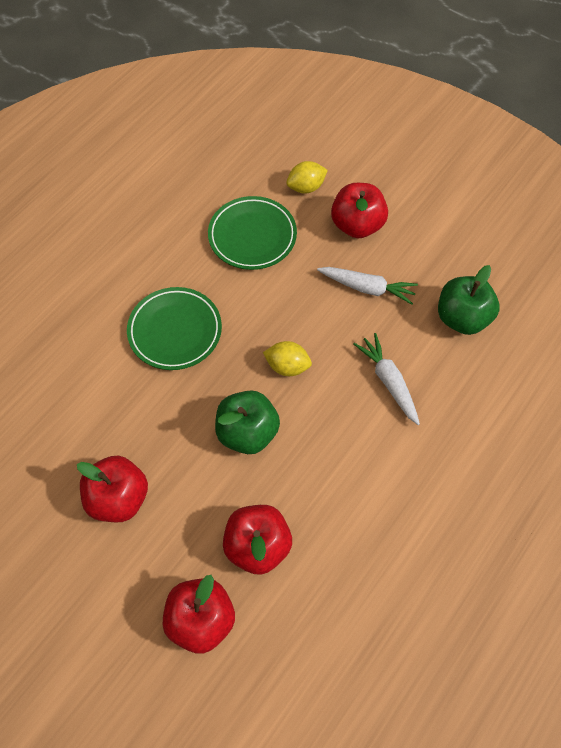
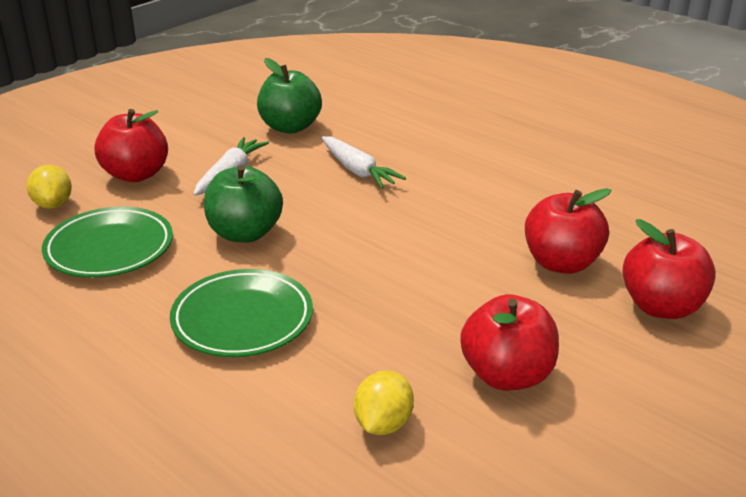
camera: 85 degrees left, 30 degrees down
green apple [215,390,280,454] -> green apple moved to [204,165,283,243]
yellow lemon [263,341,312,376] -> yellow lemon moved to [354,370,414,435]
white carrot [354,333,420,425] -> white carrot turned 105 degrees counterclockwise [322,136,406,189]

